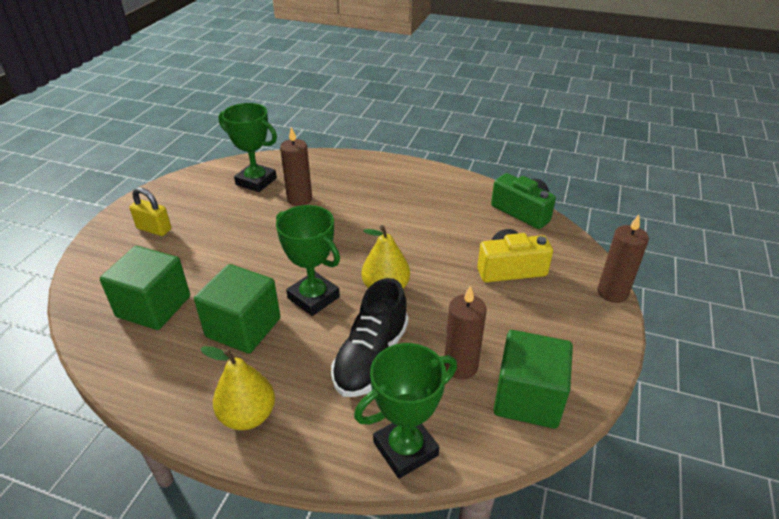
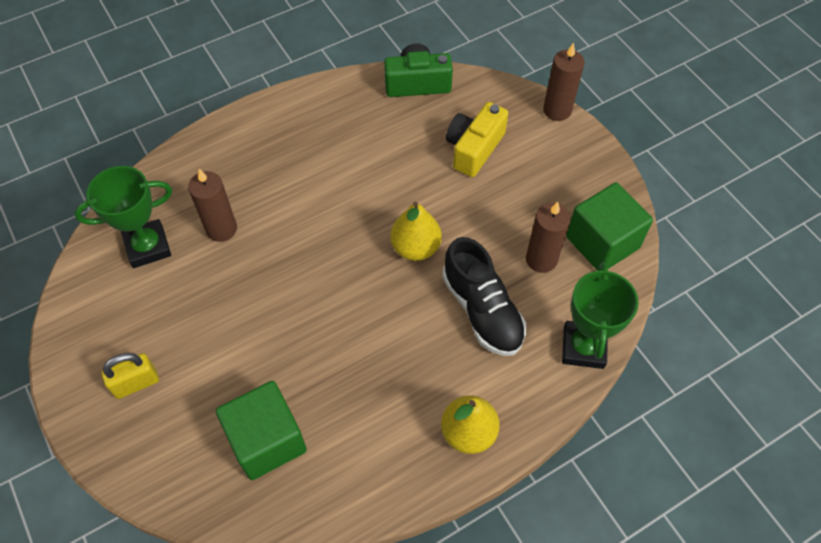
camera: 50 degrees left, 20 degrees up
green cube [194,264,280,354] -> none
green trophy [276,205,340,316] -> none

